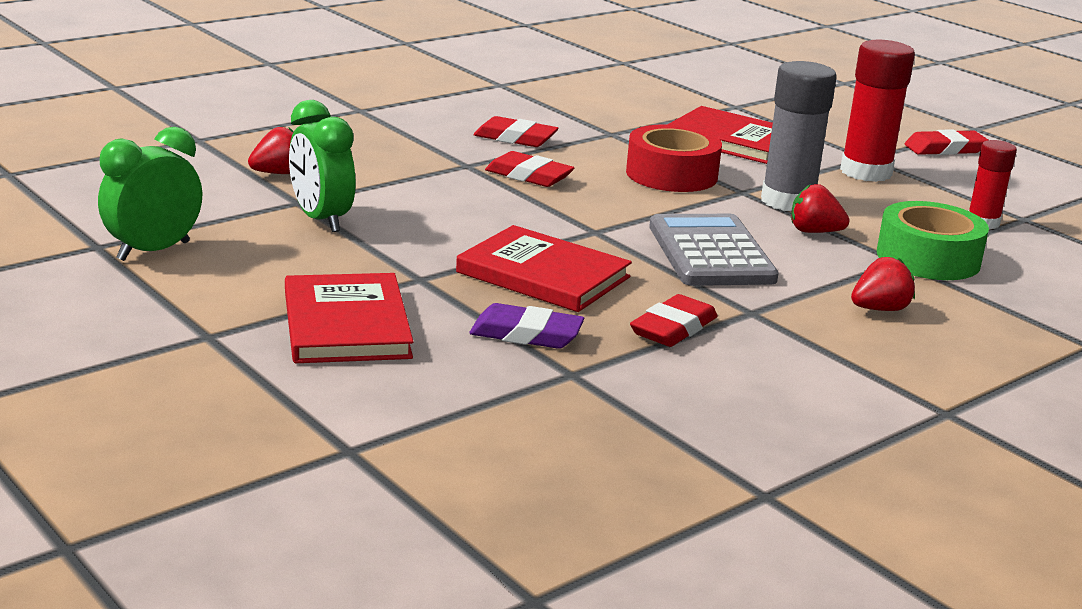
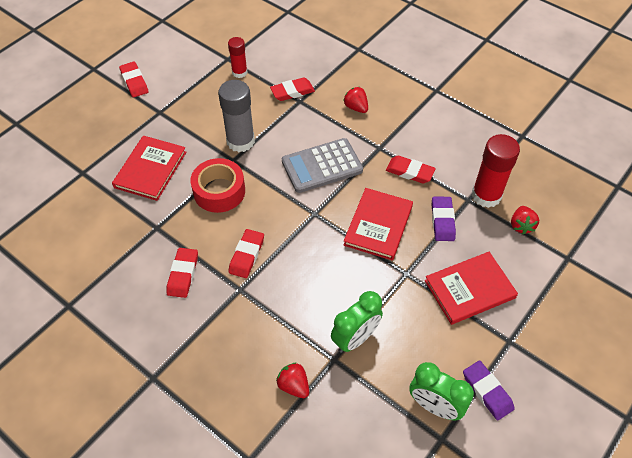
camera: 100 degrees left, 30 degrees up
red strawberry [791,184,850,233] -> red strawberry moved to [511,206,539,234]
red glue stick [840,40,915,182] -> red glue stick moved to [472,134,520,208]
green tape [877,201,989,280] -> red eraser [270,77,315,101]
none -> purple eraser [463,360,515,420]

